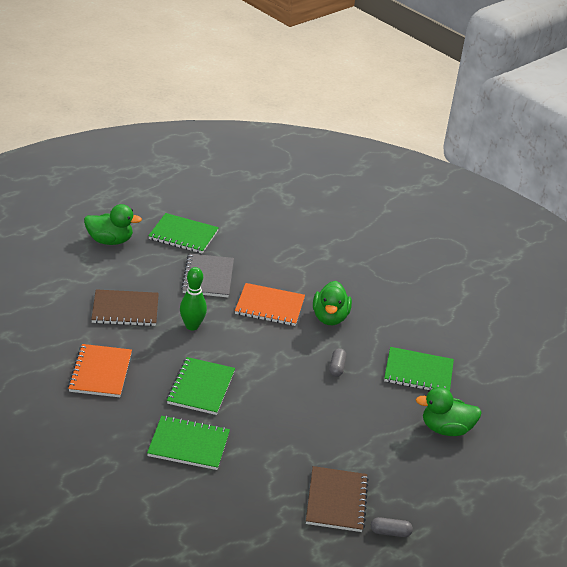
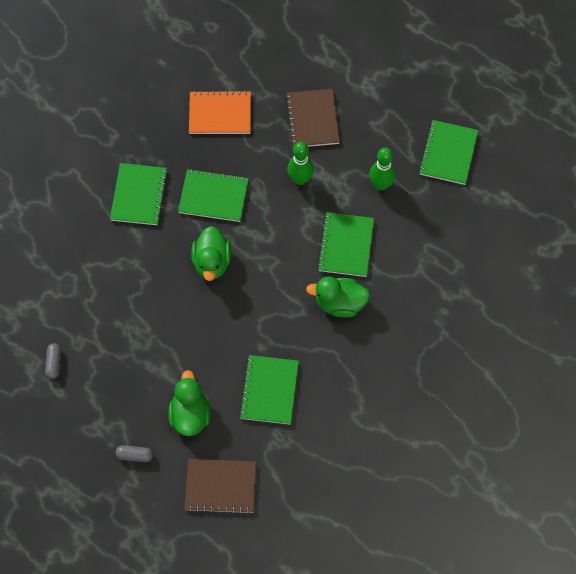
camera: 90 degrees right, 30 degrees up
green duck [84,204,142,245] -> green duck moved to [191,226,231,281]
grey notebook [181,253,234,297] -> green bowling pin [369,148,396,191]
orange notebook [235,283,305,326] -> green notebook [317,212,374,277]
brown notebook [306,466,369,532] -> brown notebook moved to [185,459,256,514]
grey capsule [329,348,346,377] -> grey capsule moved to [115,445,153,462]

